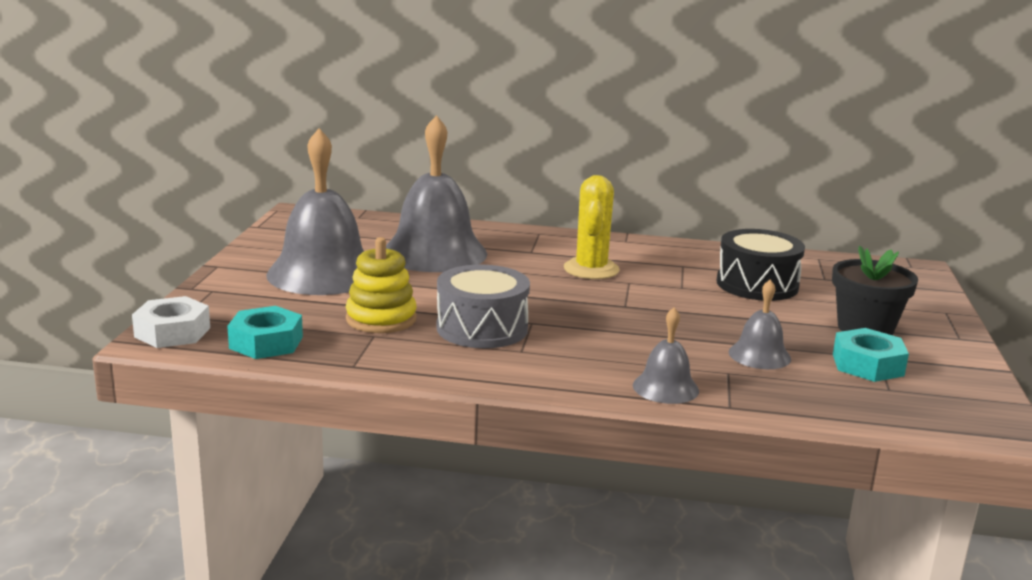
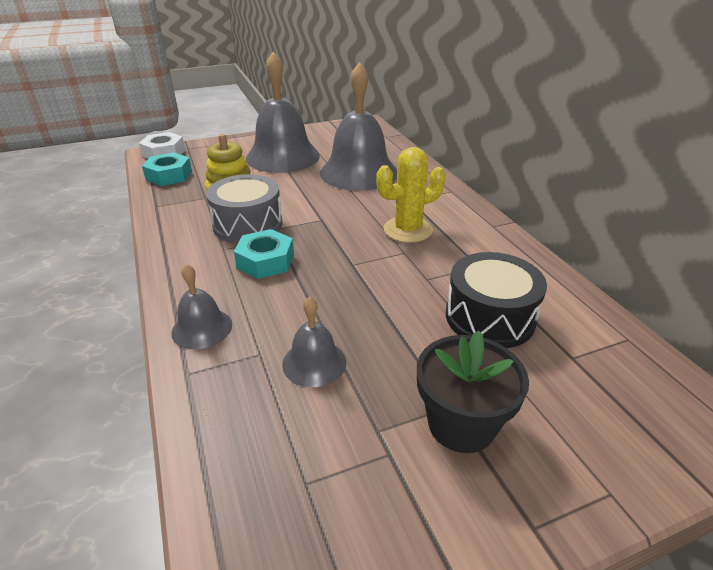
camera: 60 degrees right, 15 degrees up
turquoise nut [833,328,909,382] -> turquoise nut moved to [234,229,294,279]

